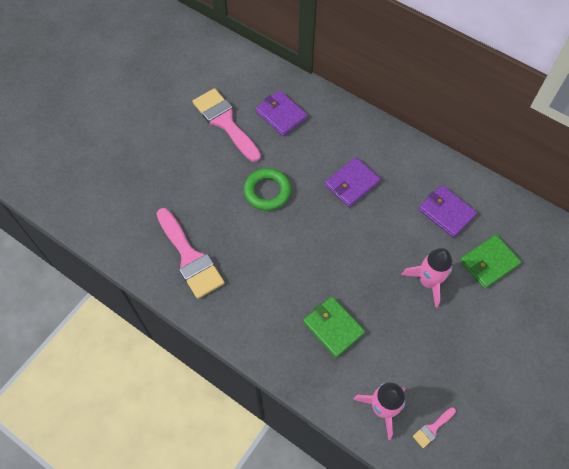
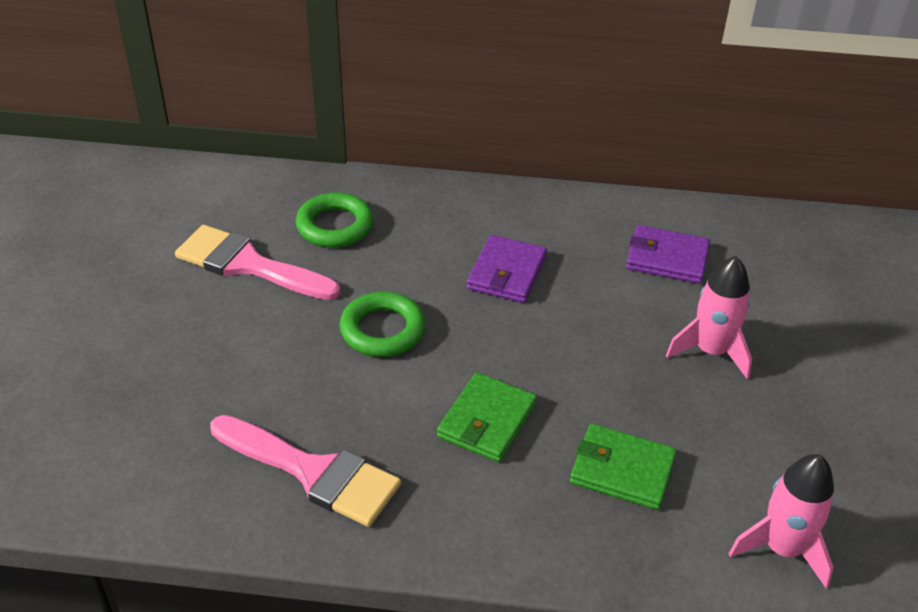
camera: 30 degrees left, 20 degrees down
purple wallet [256,90,308,136] -> green ring [296,192,374,248]
pink brush [413,407,456,448] -> none
green wallet [460,235,521,288] -> green wallet moved to [437,372,537,462]

